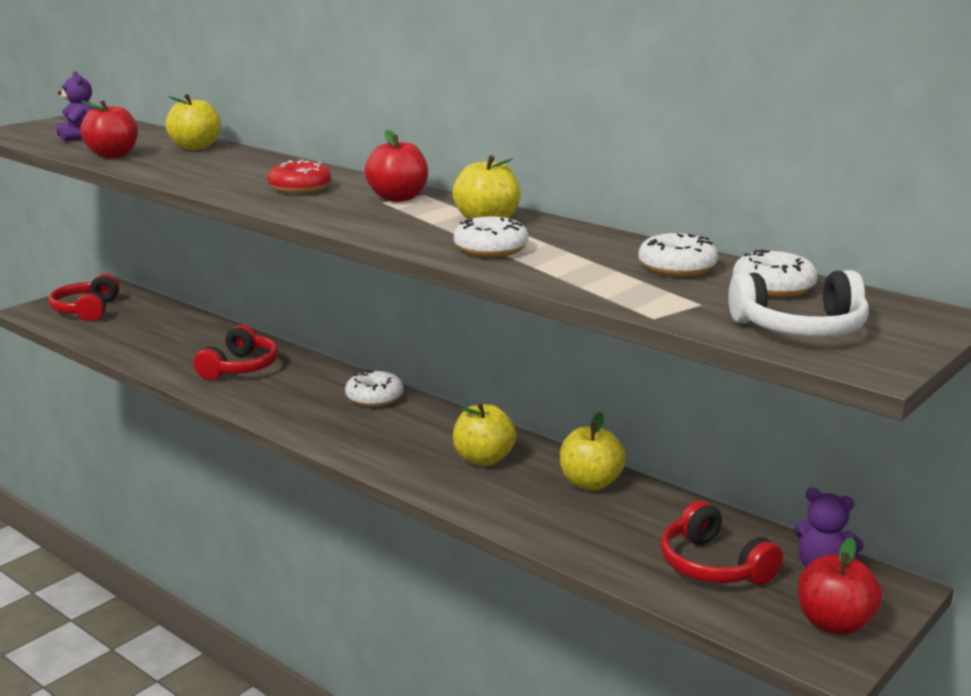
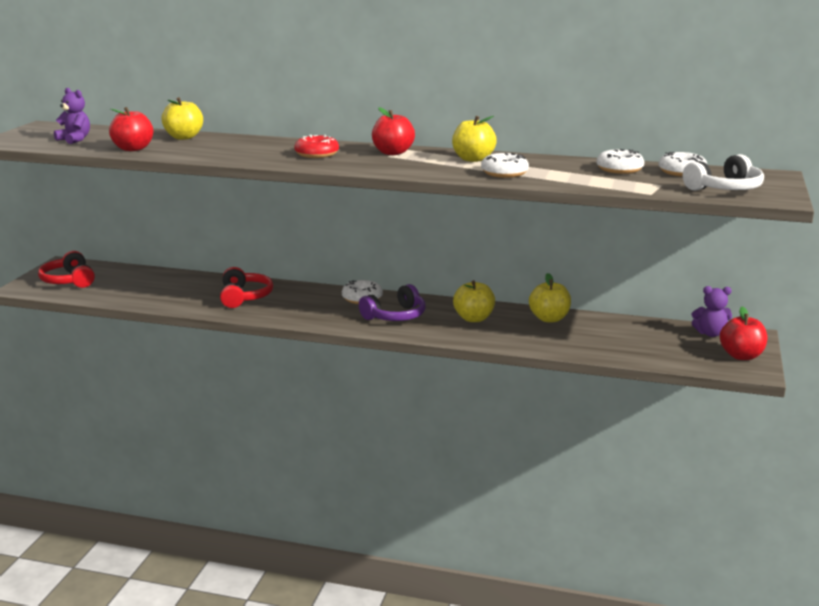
camera: 25 degrees left, 0 degrees up
red headphones [661,501,783,585] -> none
none -> purple headphones [359,284,426,321]

